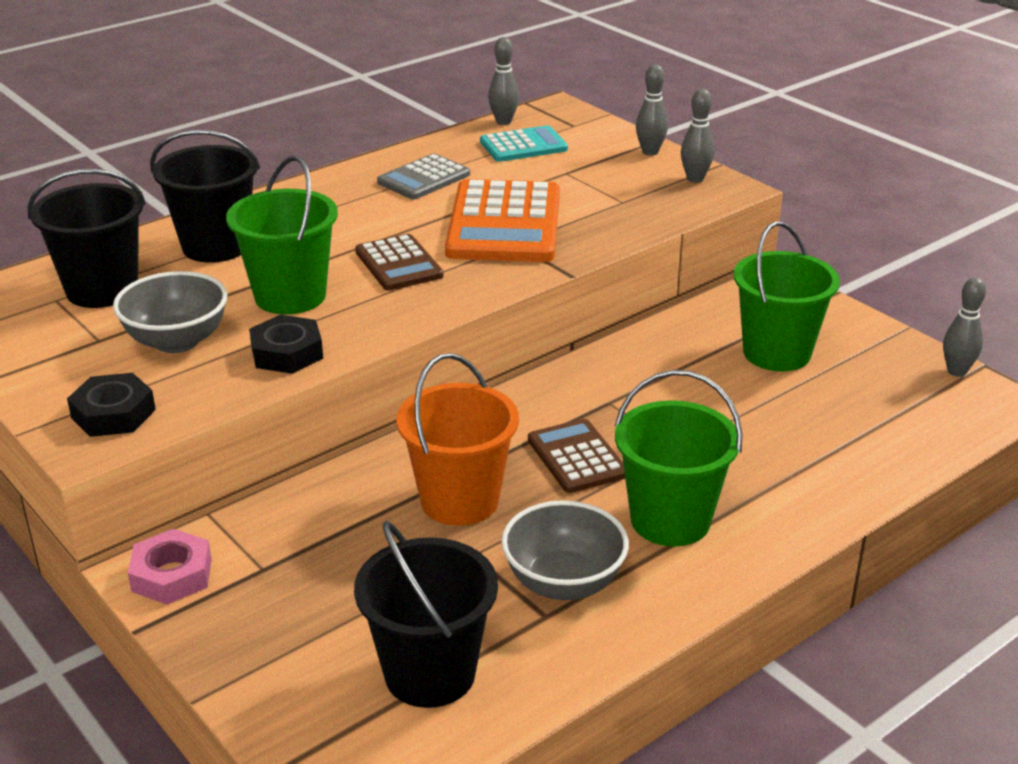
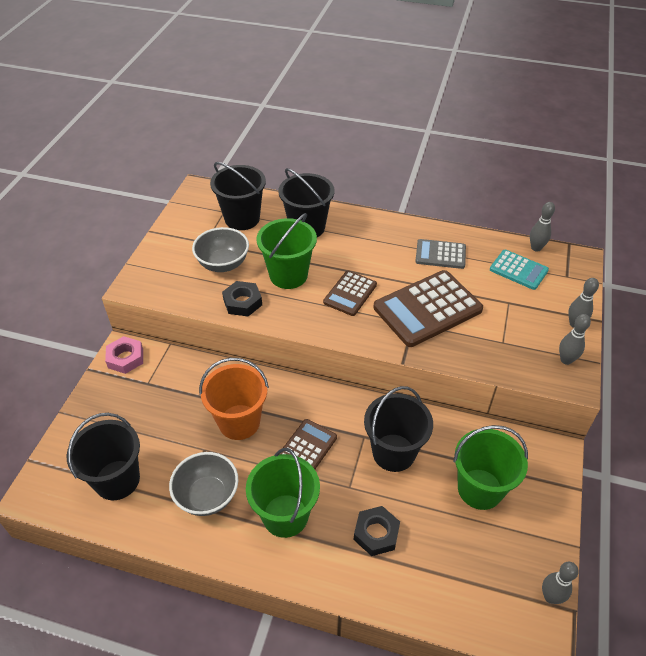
camera: 55 degrees right, 15 degrees up
black nut [67,373,156,437] -> black nut moved to [354,506,400,556]
orange calculator [445,179,560,262] -> brown calculator [373,270,483,347]
none -> black bucket [364,386,433,472]

